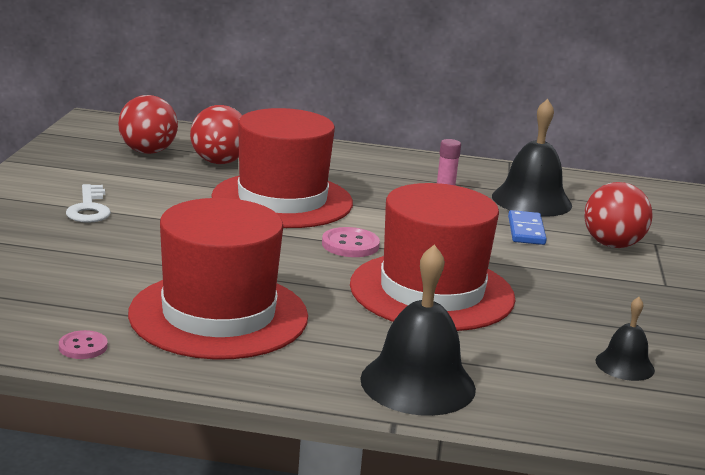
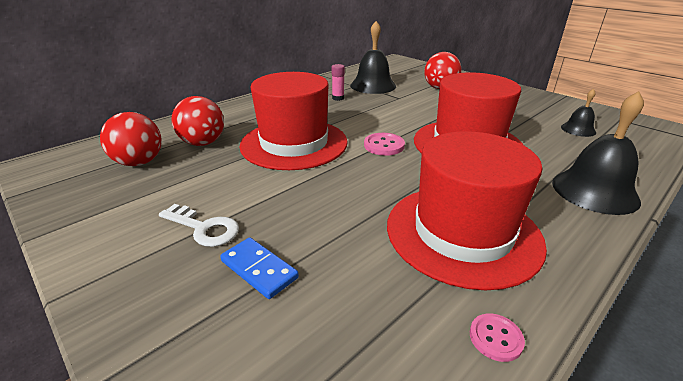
camera: 50 degrees left, 10 degrees up
blue domino [508,210,547,245] -> blue domino moved to [220,237,299,299]

